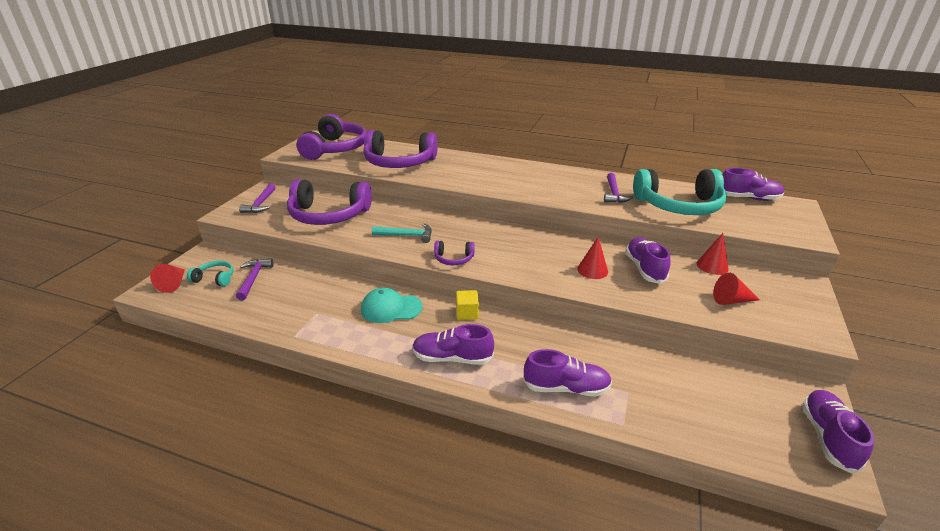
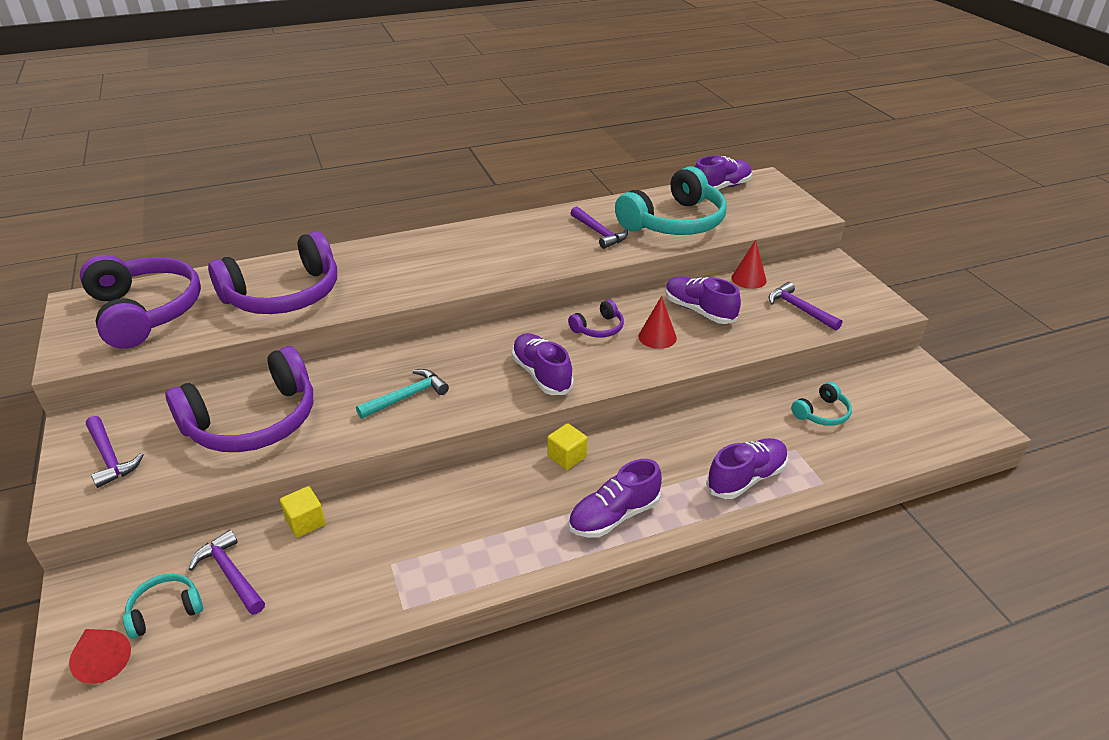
camera: 40 degrees left, 5 degrees up
turquoise cap [361,288,423,323] -> none
purple headphones [434,241,475,265] -> purple headphones moved to [568,299,624,338]
red cone [713,273,760,305] -> purple hammer [769,282,842,331]
purple shoe [802,390,874,474] -> purple shoe moved to [512,333,574,395]
none -> yellow cube [280,486,326,538]
none -> turquoise headphones [791,382,852,426]

